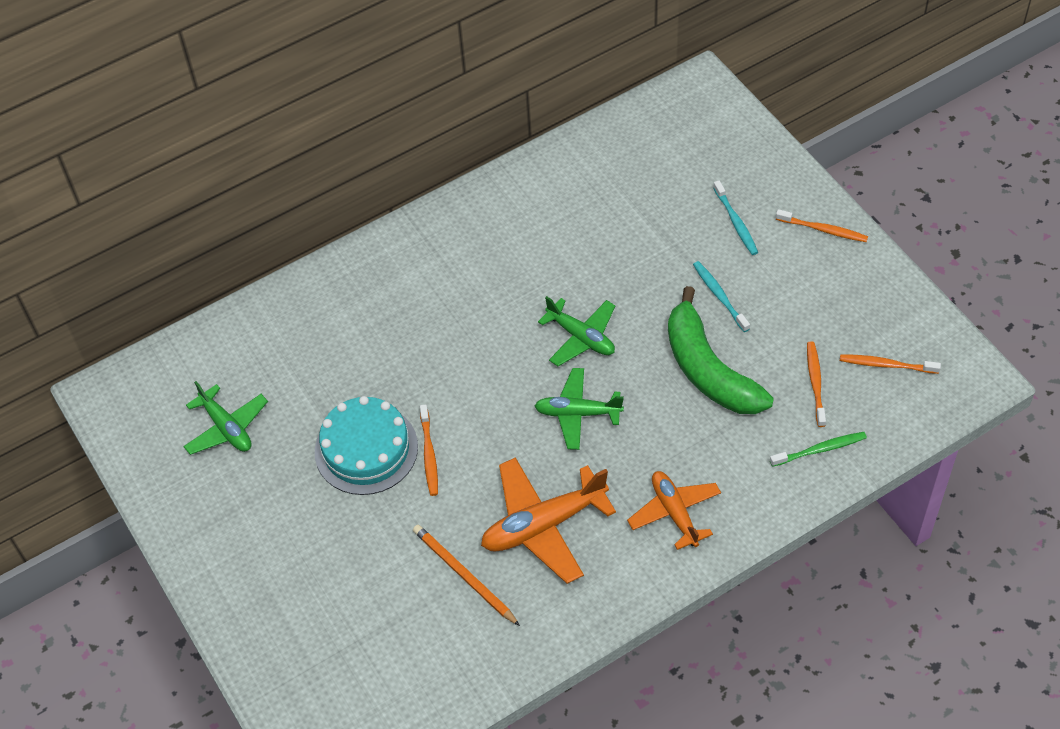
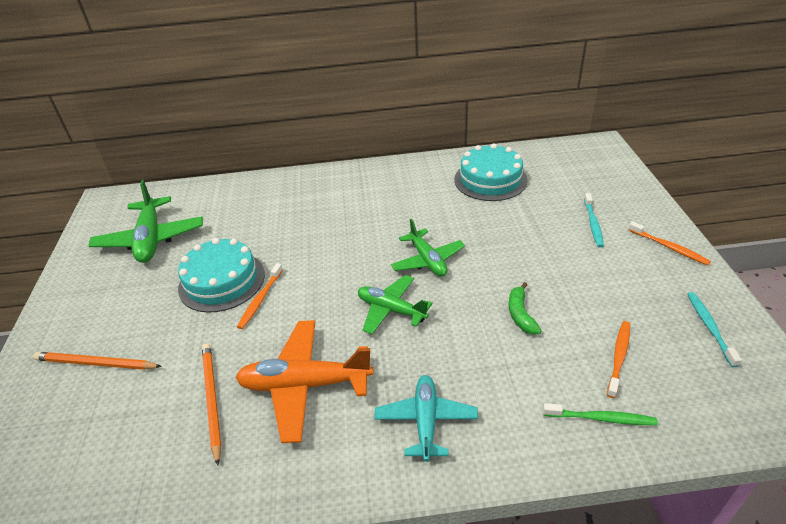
camera: 25 degrees right, 15 degrees down
green plane [183,381,268,455] -> green plane [88,180,203,263], size x1.52
orange plane [627,471,721,550] -> turquoise plane [374,375,478,462]
green banana [668,286,774,414] -> green banana [509,282,542,334], size x0.45
turquoise toothbrush [693,261,750,332] -> turquoise toothbrush moved to [687,292,742,367]
orange toothbrush [840,354,941,374] -> none
none -> orange pencil [33,352,162,370]
none -> turquoise cake [454,144,527,201]

